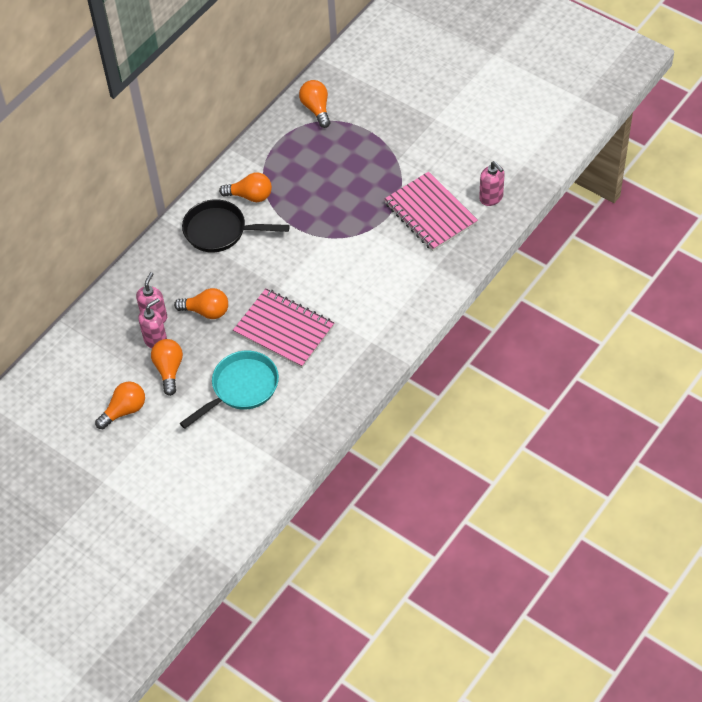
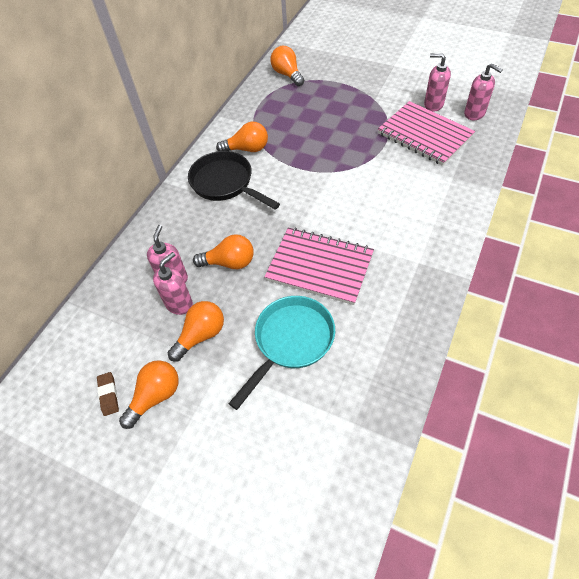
camera: 10 degrees left, 0 degrees up
orange light bulb [151,339,183,396] -> orange light bulb turned 60 degrees clockwise [168,301,224,362]
black pan [182,199,290,252] -> black pan turned 45 degrees clockwise [188,151,280,209]
none -> brown eraser [97,372,119,416]
none -> pink soap dispenser [424,53,451,112]

